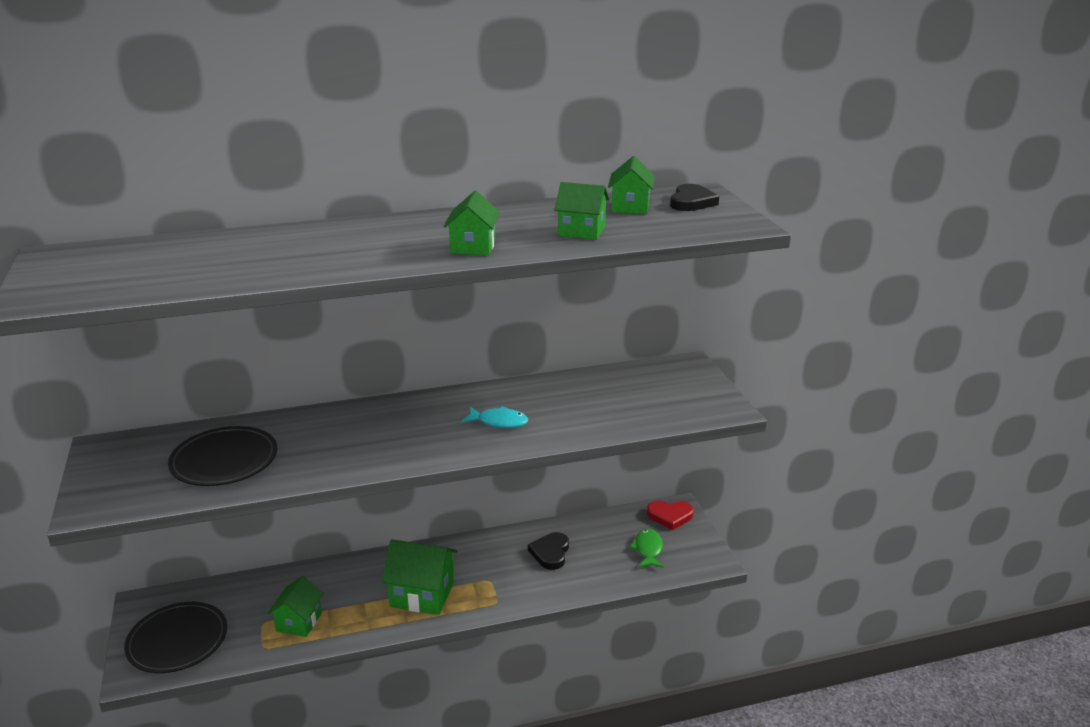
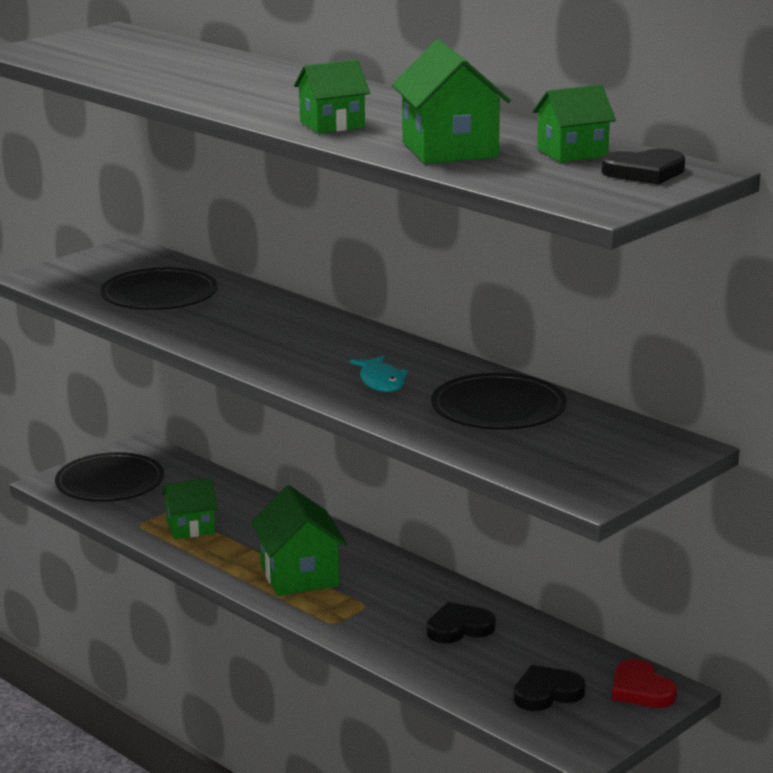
camera: 60 degrees right, 5 degrees down
green house [554,182,609,240] -> green house [392,40,511,164], size x1.53
green fish [629,529,664,568] -> black heart [514,665,586,711]
none -> black plate [431,373,567,430]

